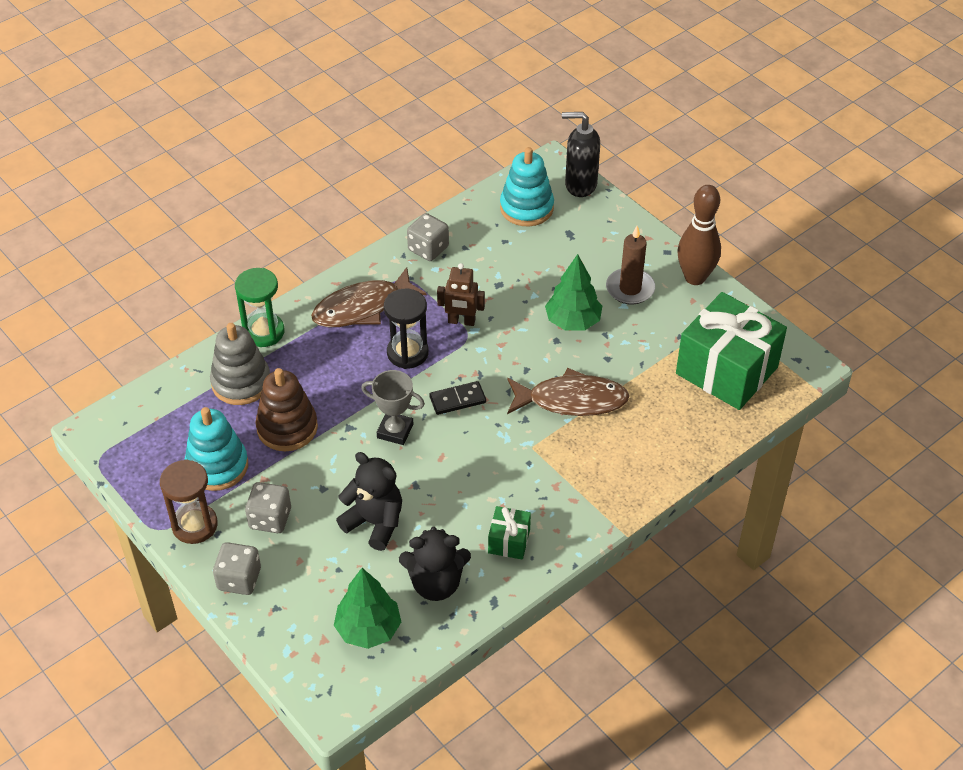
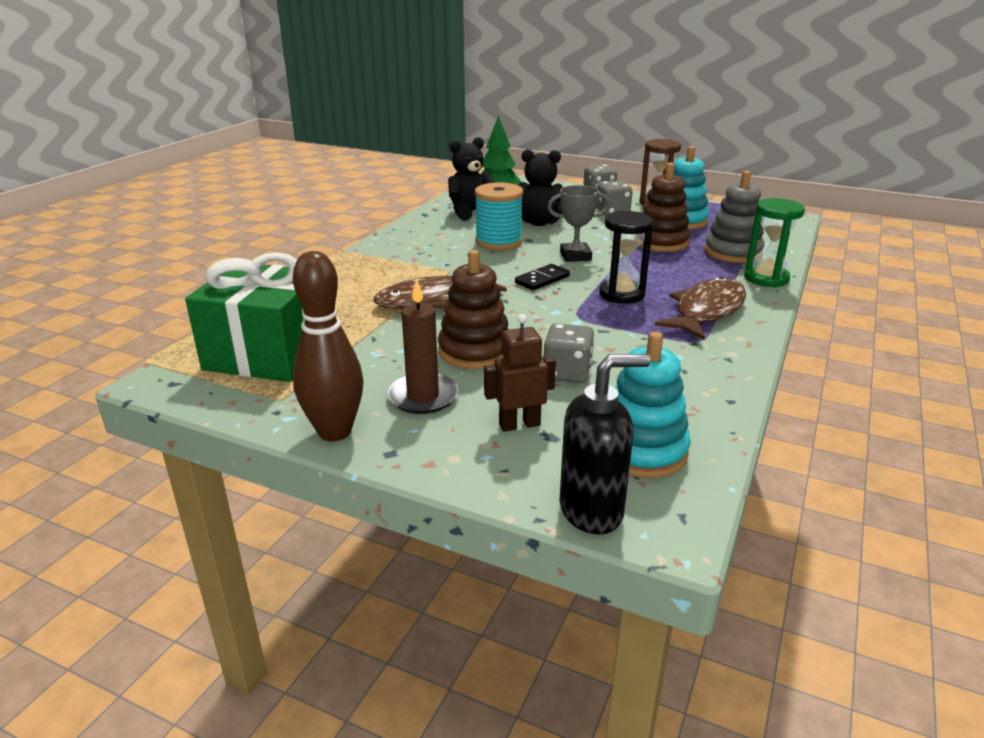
camera: 155 degrees right, 20 degrees down
grey dice [407,213,449,261] -> grey dice moved to [544,323,595,383]
brown robot [437,263,485,326] -> brown robot moved to [484,314,556,432]
green gift [488,506,531,560] -> none
green tree [545,254,602,330] -> brown stacking toy [438,250,509,369]
none -> turquoise spool [475,182,523,250]

